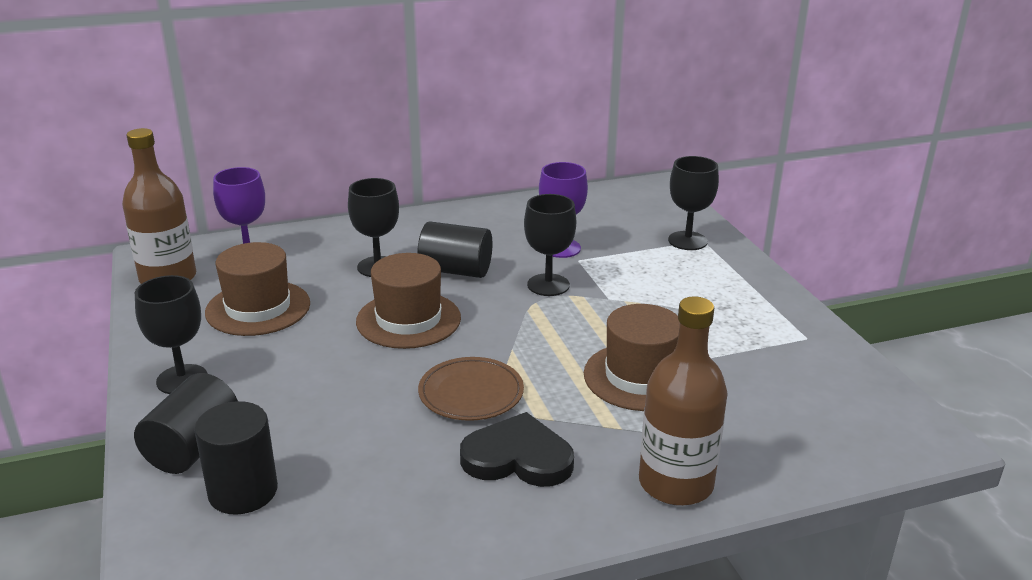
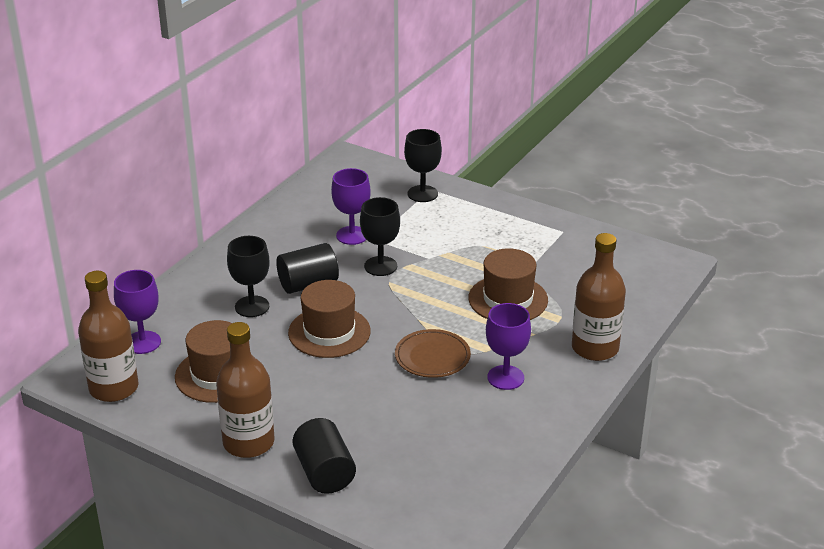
camera: 40 degrees left, 5 degrees up
black goblet [135,275,208,394] -> brown bottle [216,322,275,458]
black cylinder [194,401,278,515] -> none
black heart [460,412,574,487] -> purple goblet [486,303,531,390]

